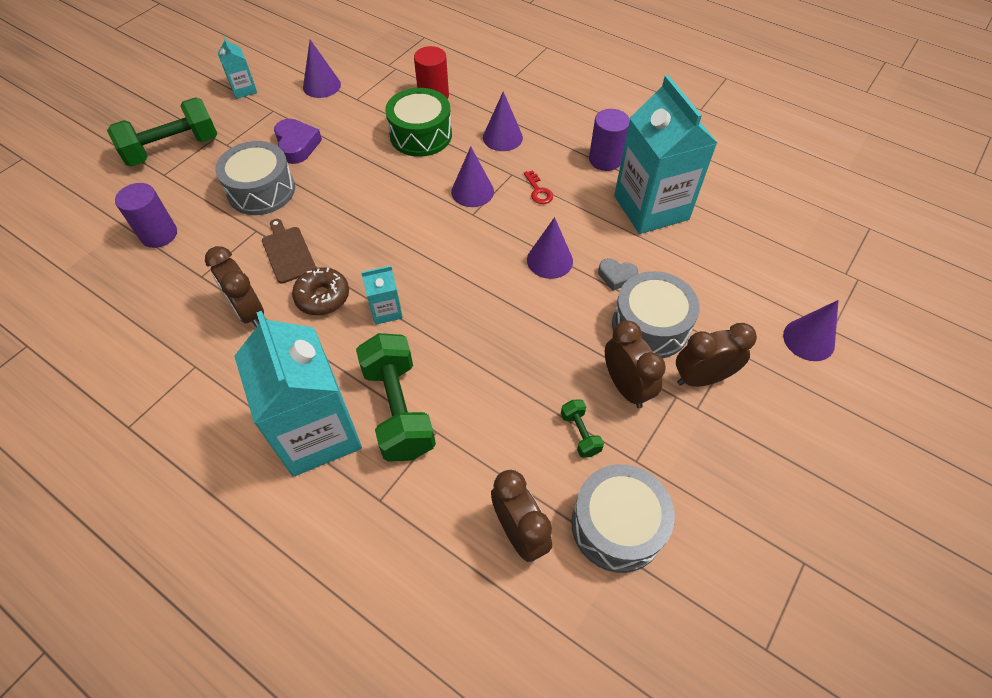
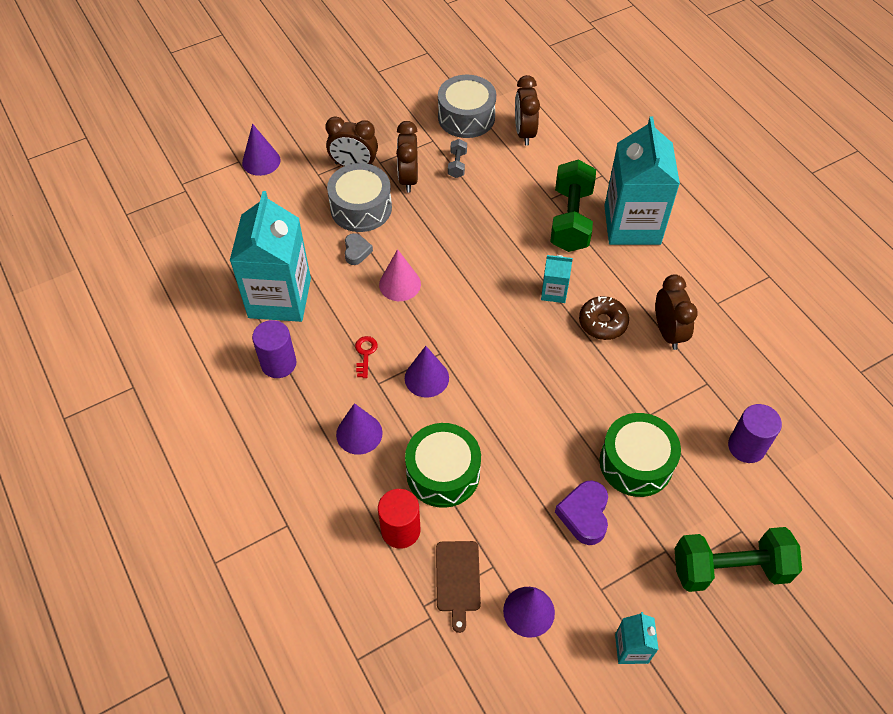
camera: 155 degrees left, 0 degrees up
grey drum [215,141,295,215] -> green drum [600,413,681,497]
brown cutting board [262,219,316,284] -> brown cutting board moved to [436,541,481,633]
purple cone [527,217,573,279] -> pink cone [379,249,421,301]
green dumbbell [561,399,604,458] -> grey dumbbell [448,139,467,178]
grey heart [598,258,638,291] -> grey heart turned 45 degrees clockwise [345,233,373,265]

